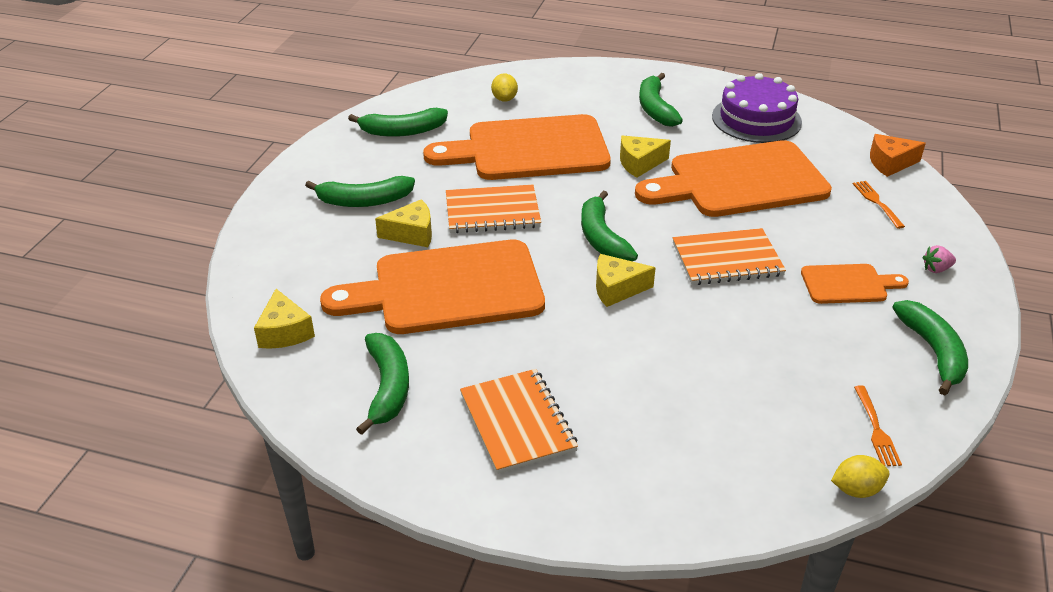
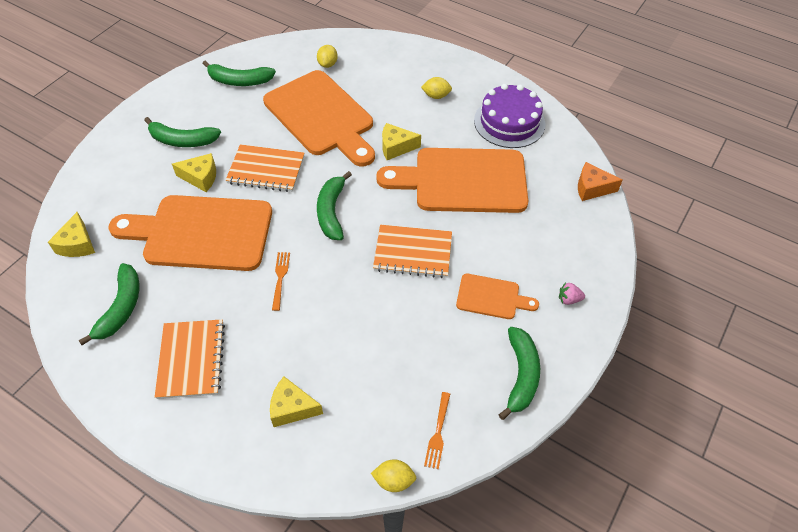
camera: 15 degrees right, 15 degrees up
orange cutting board [423,114,611,180] -> orange cutting board turned 135 degrees counterclockwise [263,70,375,167]
yellow cheese [596,254,656,307] -> yellow cheese moved to [270,377,323,427]
green banana [639,73,683,127] -> yellow lemon [421,77,452,99]
orange fork [853,181,905,229] -> orange fork moved to [272,252,290,311]

